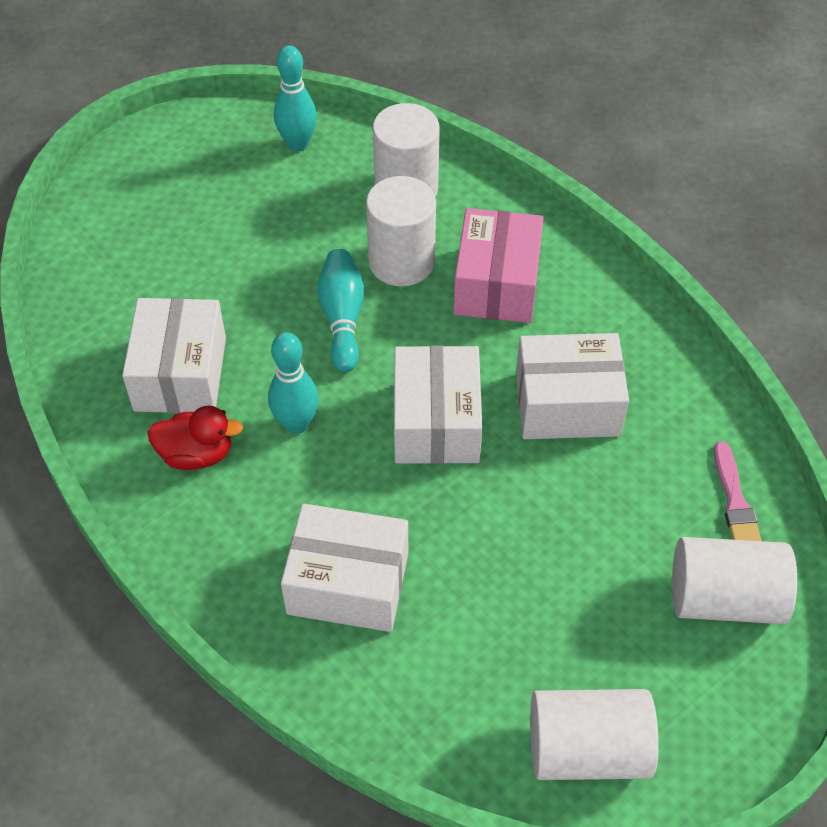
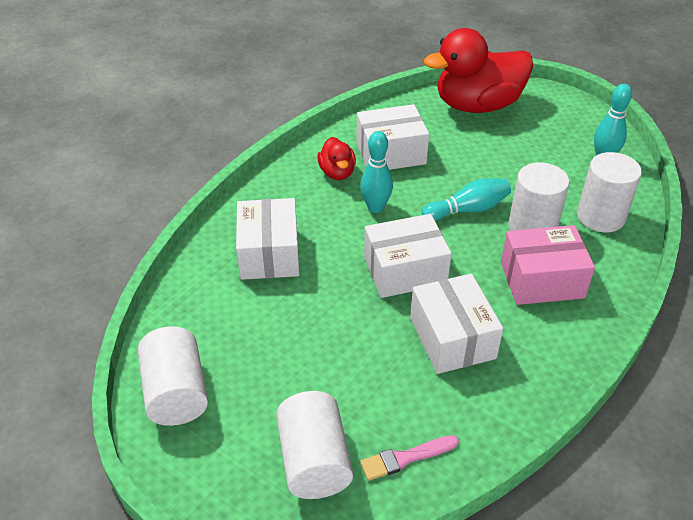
camera: 75 degrees right, 10 degrees down
none -> red duck [424,28,533,113]

